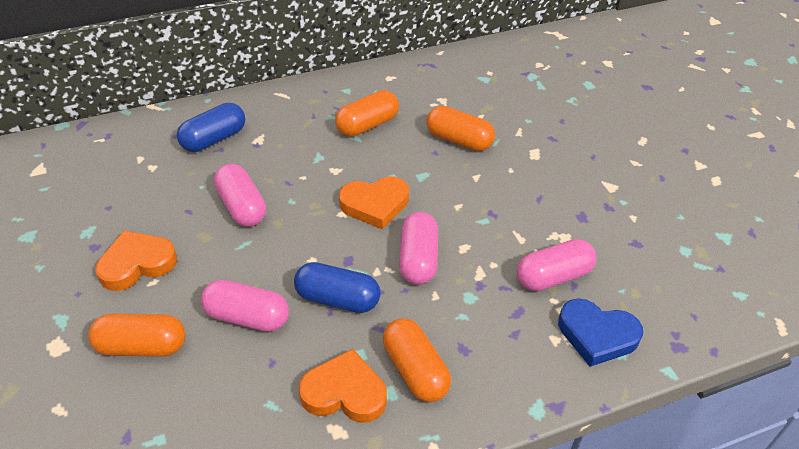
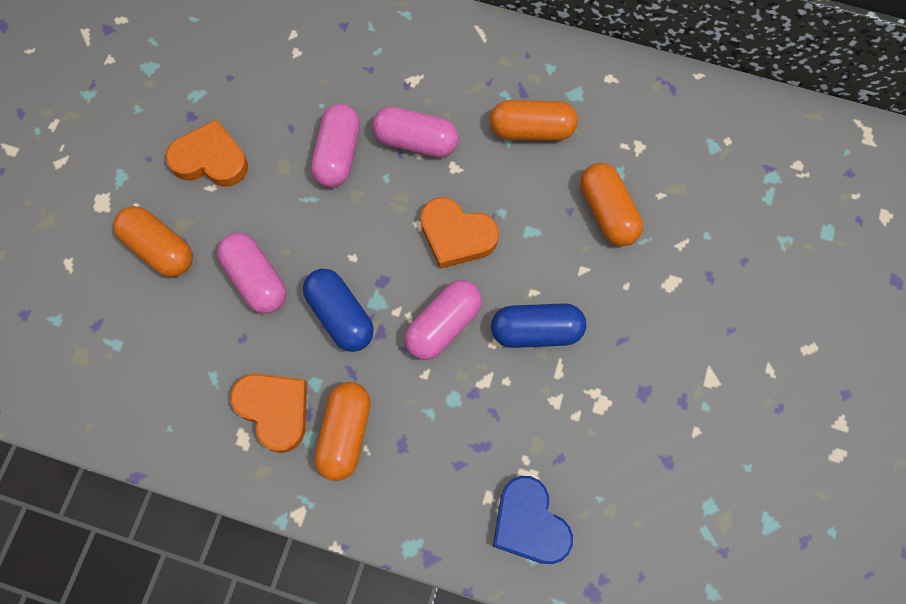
camera: 40 degrees right, 25 degrees up
blue capsule [177,103,245,152] -> blue capsule moved to [491,303,586,348]
pink capsule [517,239,597,291] -> pink capsule moved to [372,107,459,157]

